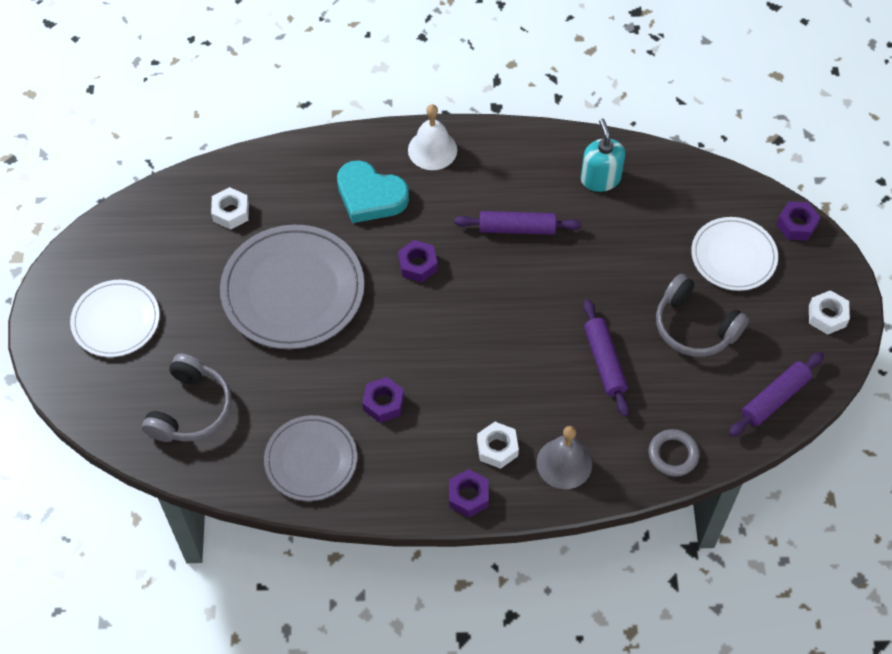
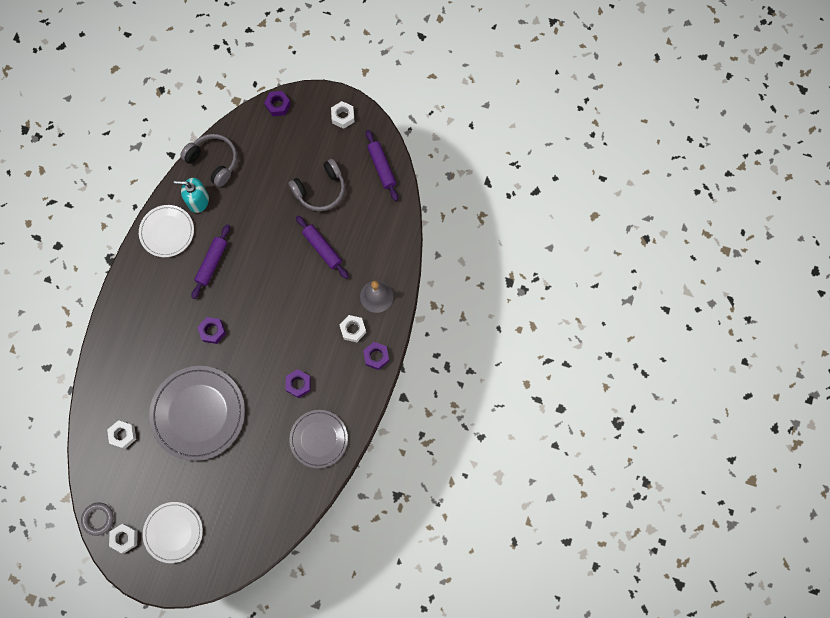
camera: 70 degrees left, 15 degrees up
grey headphones [142,354,232,442] -> grey headphones moved to [180,134,237,187]
turquoise heart [337,160,409,223] -> none
white bell [408,104,457,170] -> none
purple rolling pin [583,299,629,417] -> purple rolling pin turned 45 degrees clockwise [296,216,349,279]
grey ring [649,429,699,477] -> grey ring moved to [81,503,114,536]
white plate [691,217,778,291] -> white plate moved to [139,205,194,257]
none -> white nut [109,524,138,553]

